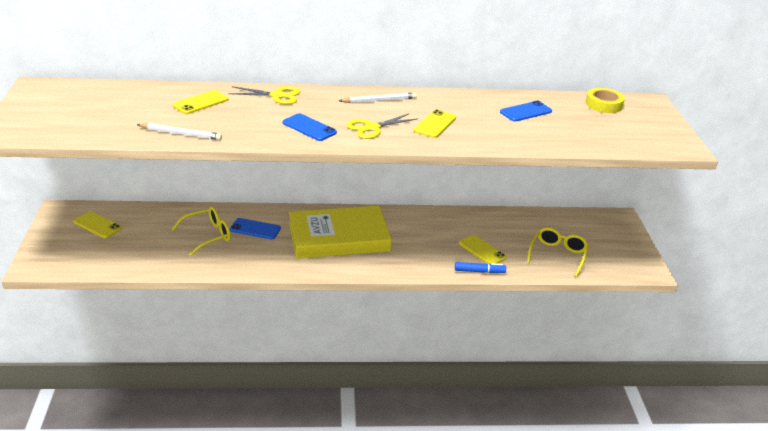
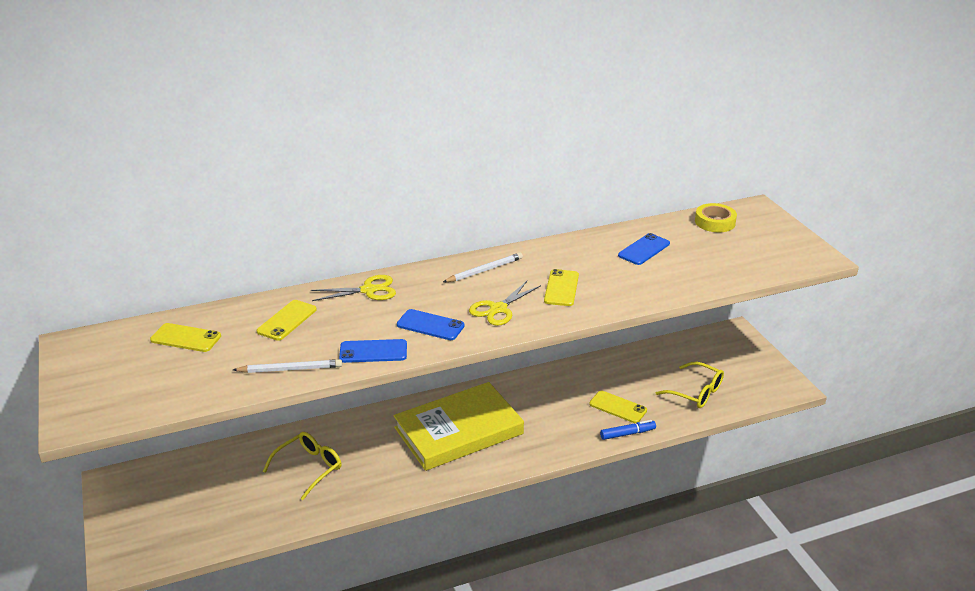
camera: 15 degrees left, 0 degrees up
yellow phone [74,211,122,238] -> yellow phone moved to [150,323,221,352]
blue phone [230,218,281,240] -> blue phone moved to [339,339,407,363]
yellow glasses [527,227,589,277] -> yellow glasses turned 120 degrees clockwise [656,362,724,408]

